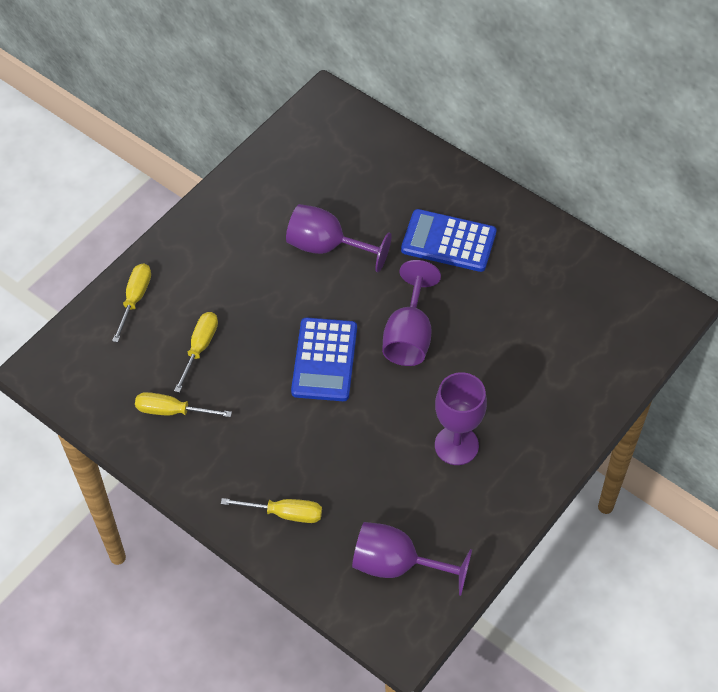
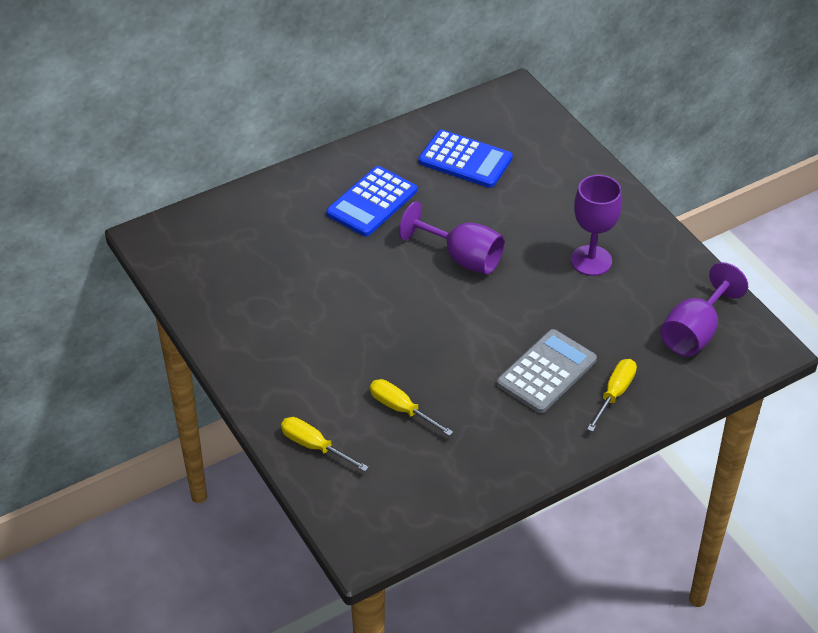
camera: 70 degrees left, 10 degrees down
yellow screwdriver [135,392,232,417] -> none
purple goblet [286,204,392,272] -> none
blue calculator [291,318,357,401] -> blue calculator moved to [418,130,513,188]
none -> grey calculator [497,329,597,413]

